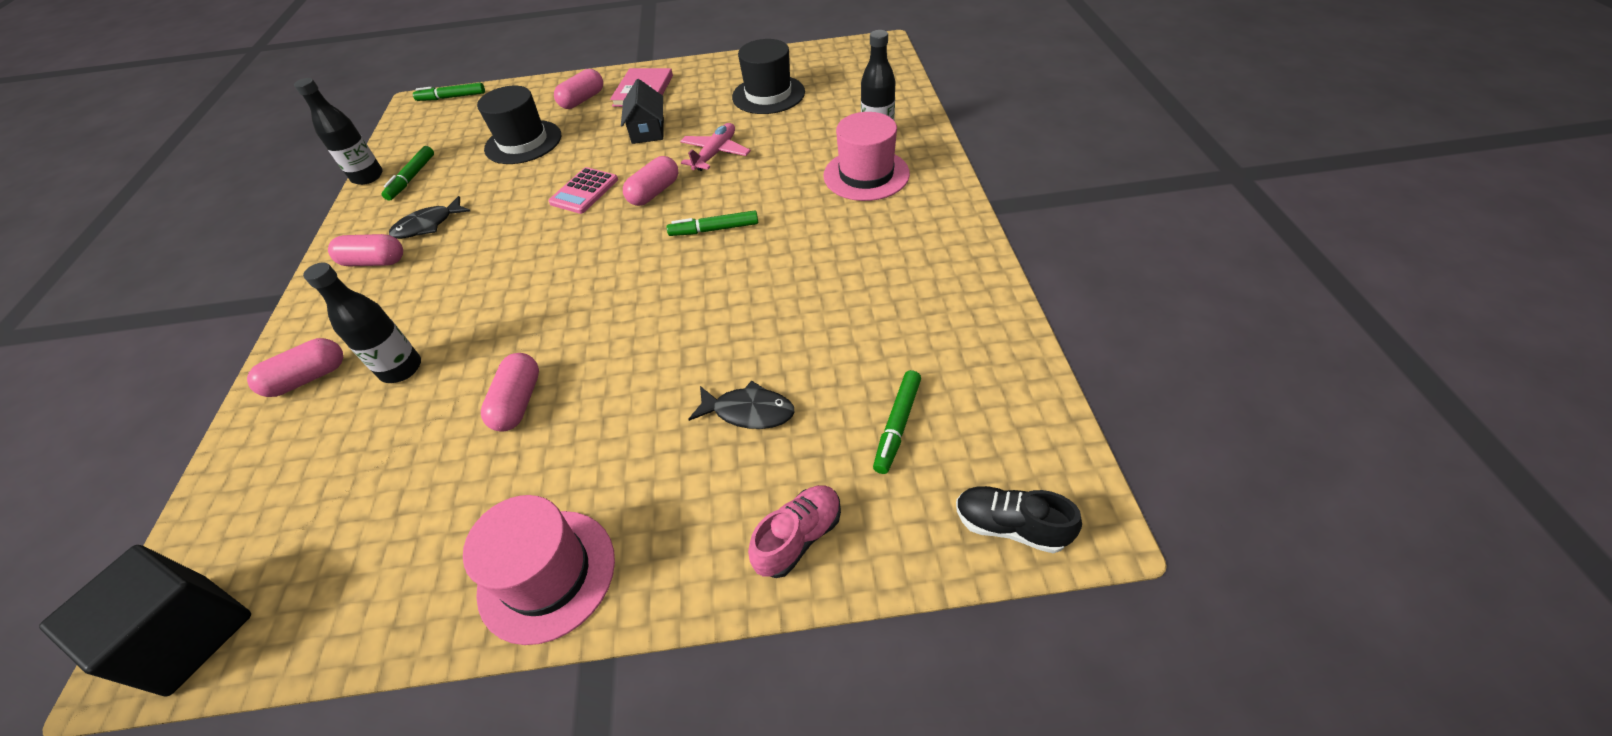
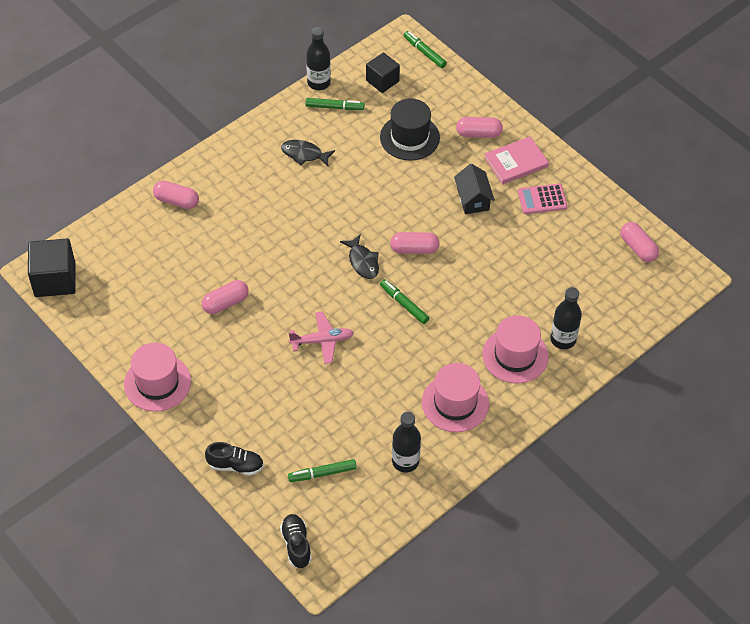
camera: 50 degrees right, 5 degrees up
black bottle [303,263,421,383] -> black bottle moved to [392,412,421,473]
pink capsule [328,234,403,266] -> pink capsule moved to [621,222,659,262]
green marker [382,146,434,201] -> green marker turned 150 degrees counterclockwise [305,98,364,110]
pink calculator [549,167,618,214] -> pink calculator moved to [518,184,568,214]
black house [621,79,664,144] -> black house turned 60 degrees counterclockwise [454,164,495,214]
pink plane [680,123,751,171] -> pink plane moved to [289,312,354,364]
black fish [688,381,795,429] -> black fish moved to [340,234,379,279]
black hat [732,39,805,114] -> none
pink shoe [748,485,841,578] -> black shoe [205,442,264,476]
none -> black cube [366,52,400,93]
none -> pink hat [422,363,489,432]

